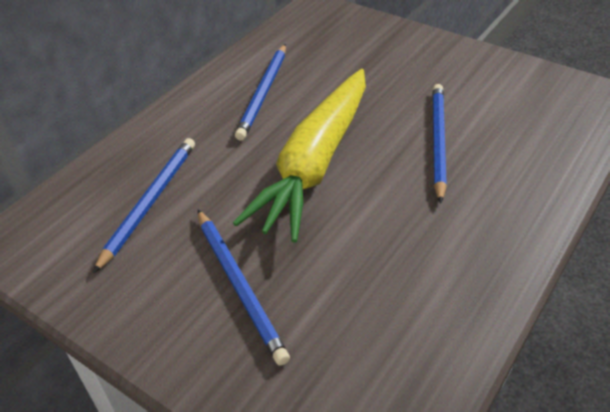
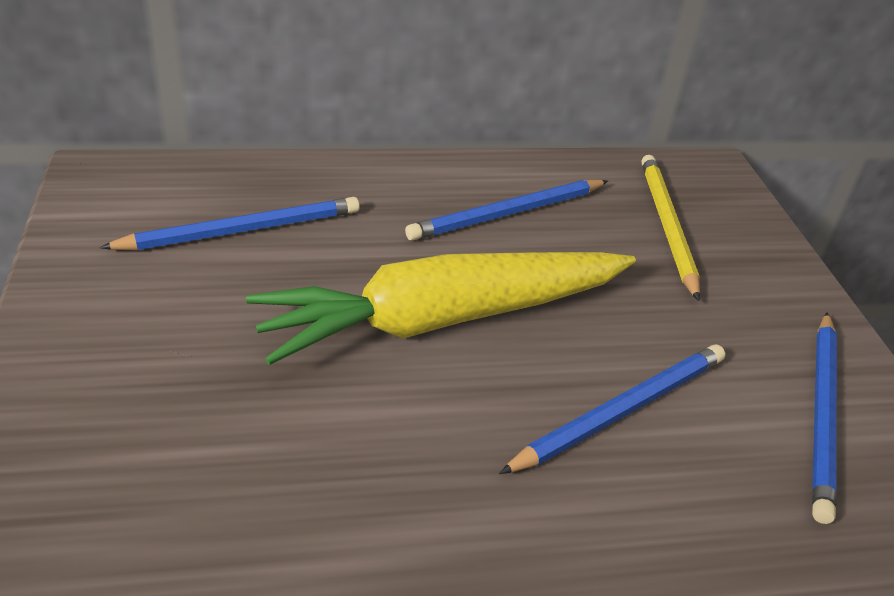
camera: 40 degrees right, 5 degrees down
blue pencil [198,210,290,366] -> blue pencil moved to [812,312,837,524]
none -> yellow pencil [642,155,700,301]

